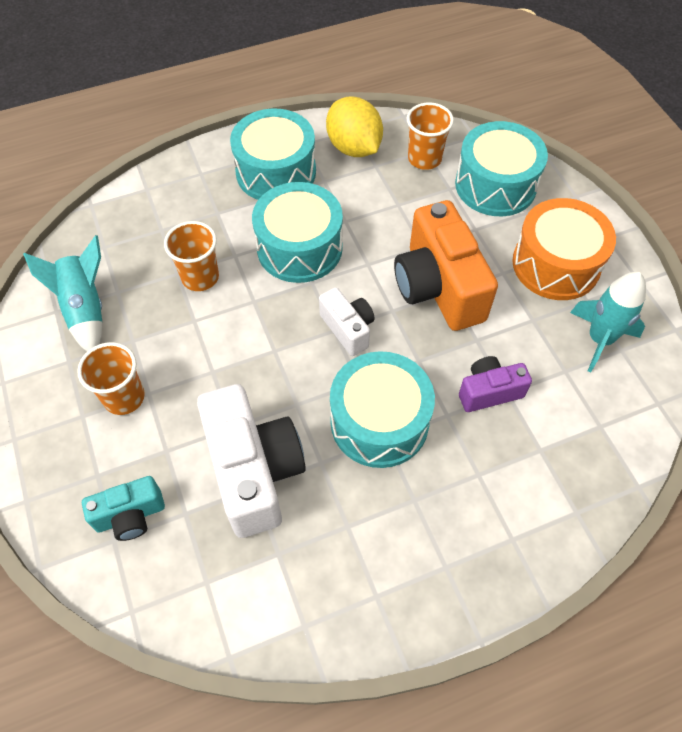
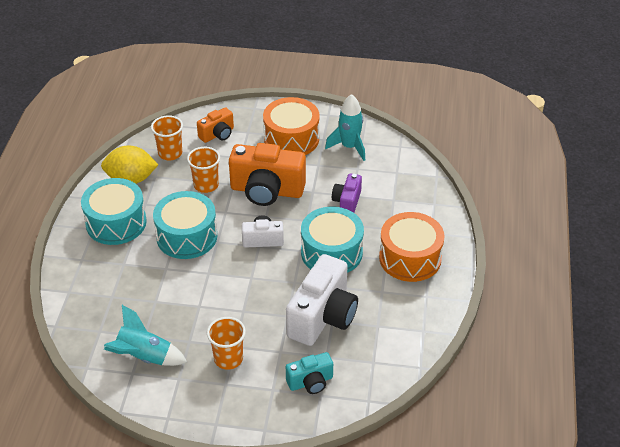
camera: 60 degrees left, 15 degrees down
turquoise camera [82,476,165,541] -> turquoise camera turned 60 degrees clockwise [286,352,333,394]
orange cup [164,221,219,291] -> orange cup moved to [187,147,220,193]
white camera [197,384,306,538] -> white camera turned 105 degrees clockwise [286,254,358,346]
turquoise drum [455,121,548,216] -> orange camera [197,107,234,143]
none -> orange drum [379,212,445,282]

